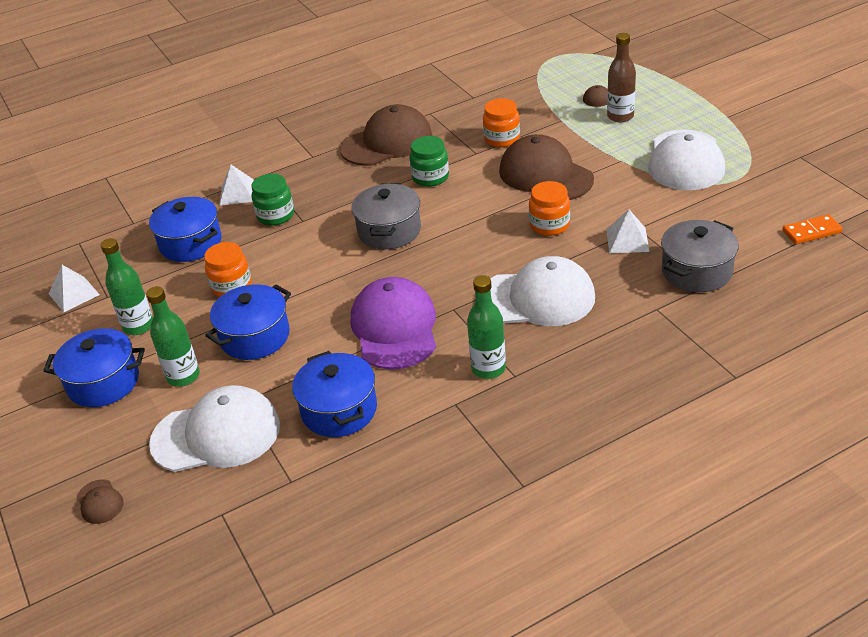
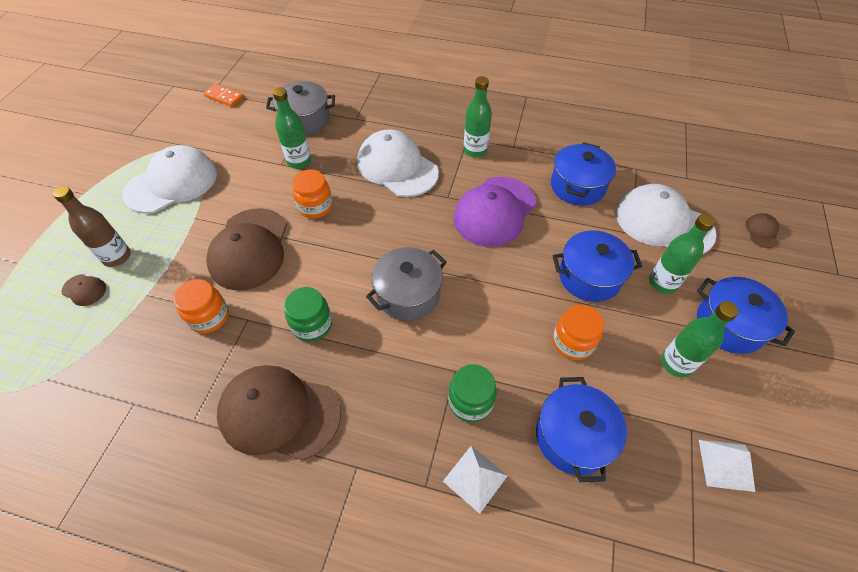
camera: 140 degrees left, 15 degrees up
white pyramid [606,209,650,253] -> green bottle [273,87,311,169]

